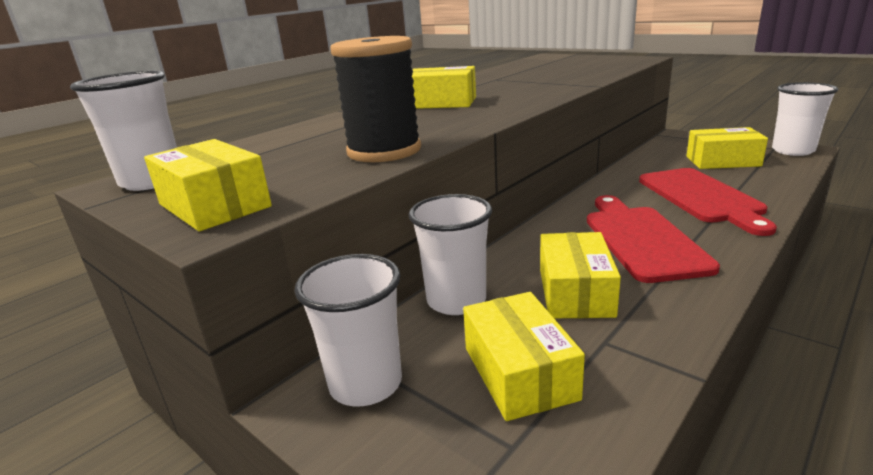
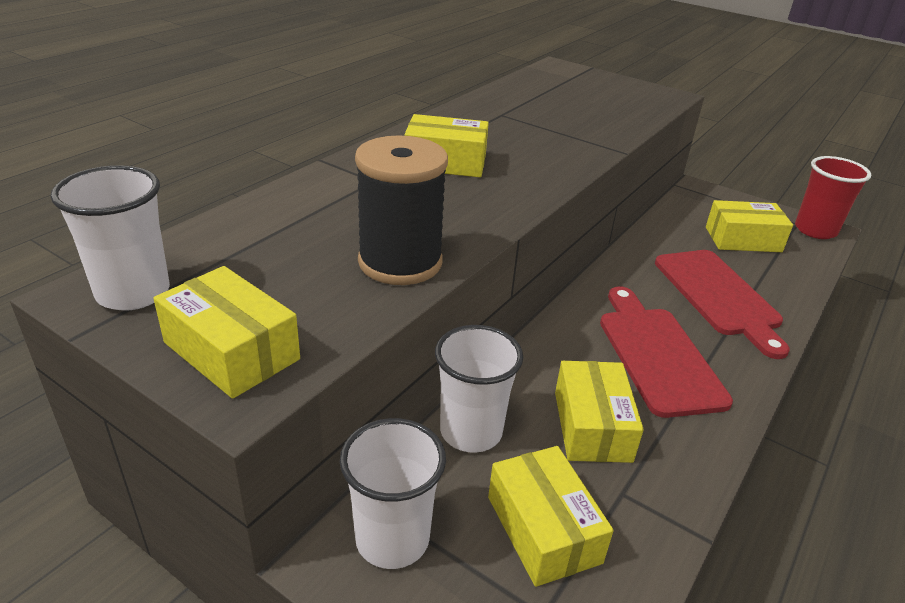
camera: 10 degrees left, 10 degrees up
white cup [772,82,838,156] -> red cup [795,156,871,239]

